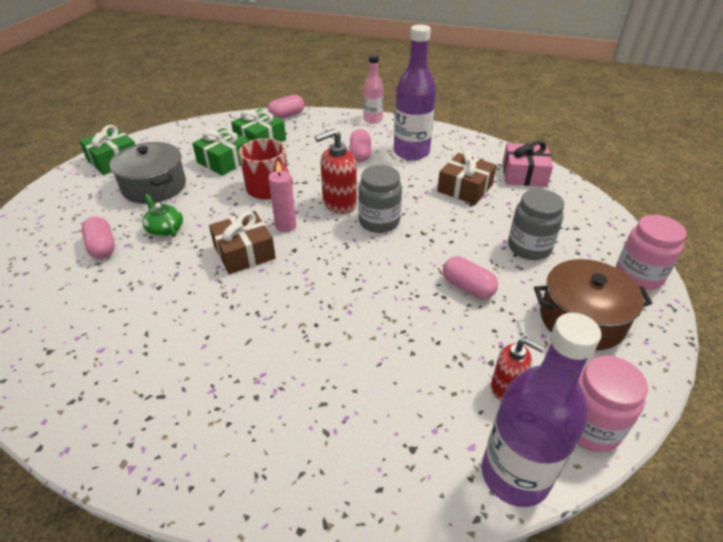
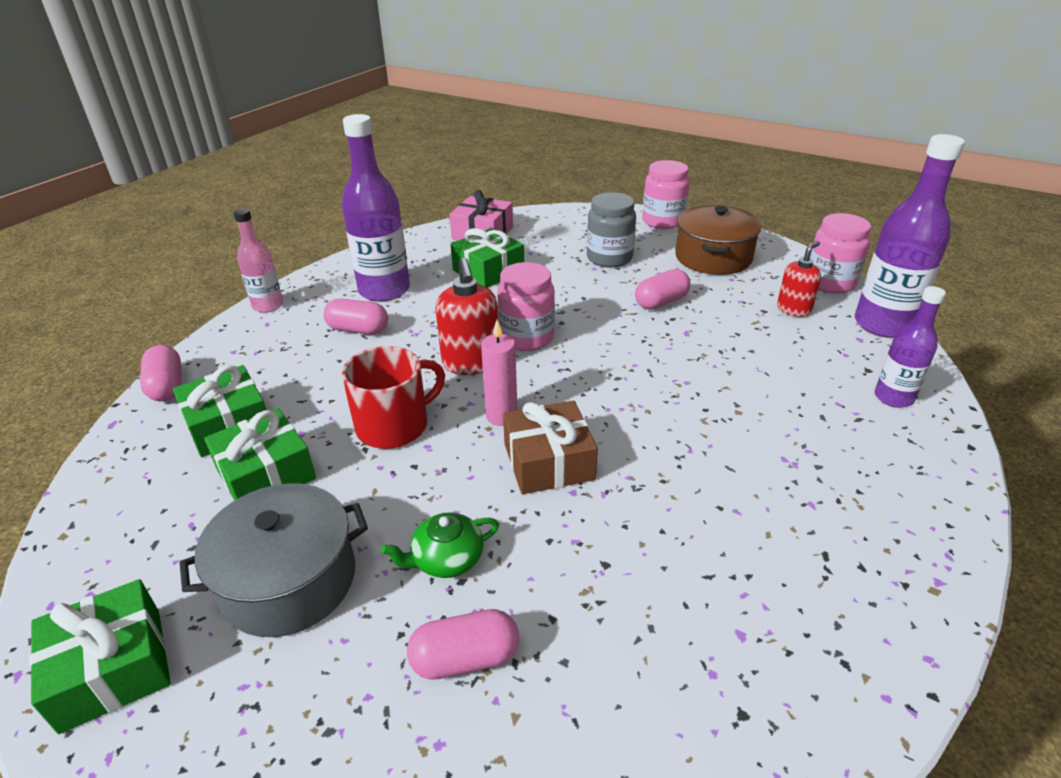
camera: 75 degrees left, 5 degrees down
grey jar [358,165,402,233] -> pink jar [497,262,555,351]
brown gift [437,150,497,205] -> green gift [451,228,524,288]
none -> purple bottle [875,286,946,408]

